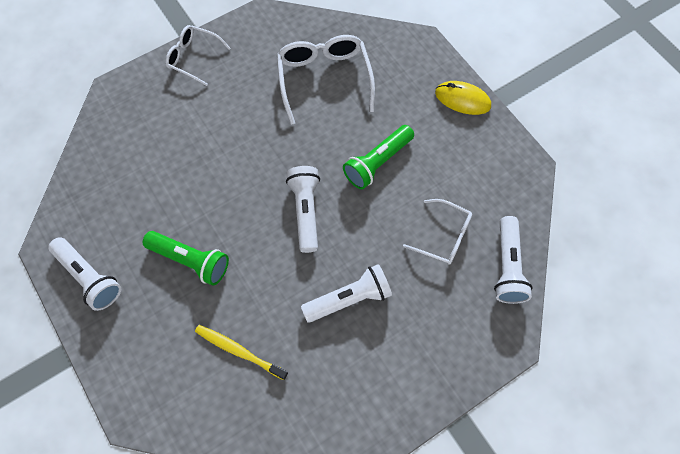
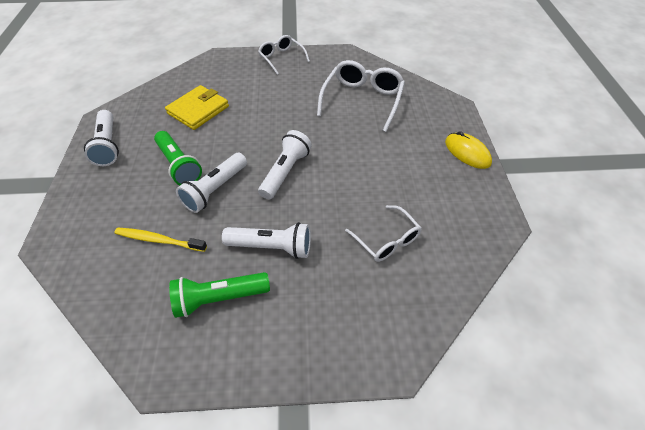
camera: 30 degrees right, 15 degrees down
yellow toothbrush [195,325,288,380] -> yellow toothbrush turned 45 degrees counterclockwise [114,227,207,252]
green flashlight [343,125,414,189] -> green flashlight moved to [169,272,270,318]
white flashlight [494,216,533,304] -> white flashlight moved to [176,153,247,213]
none -> yellow wallet [165,85,229,130]

